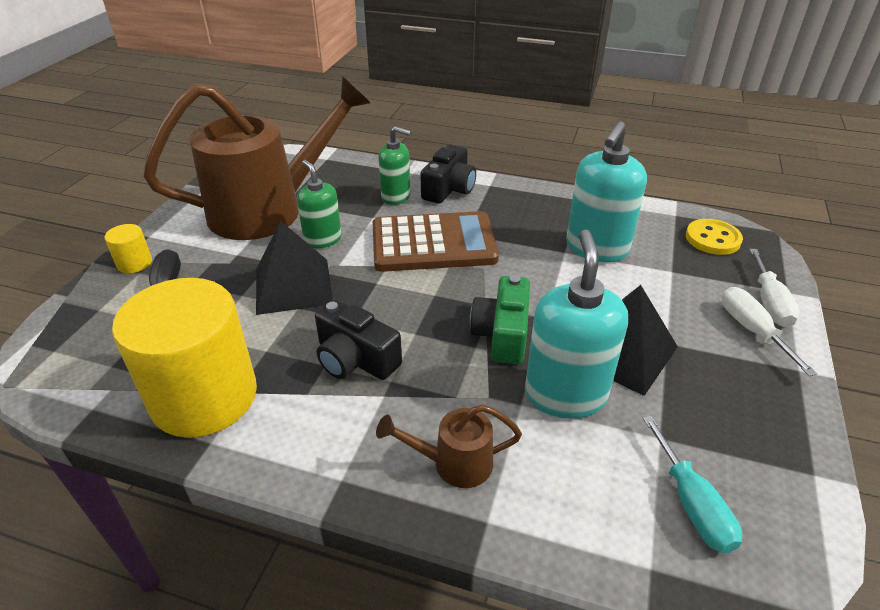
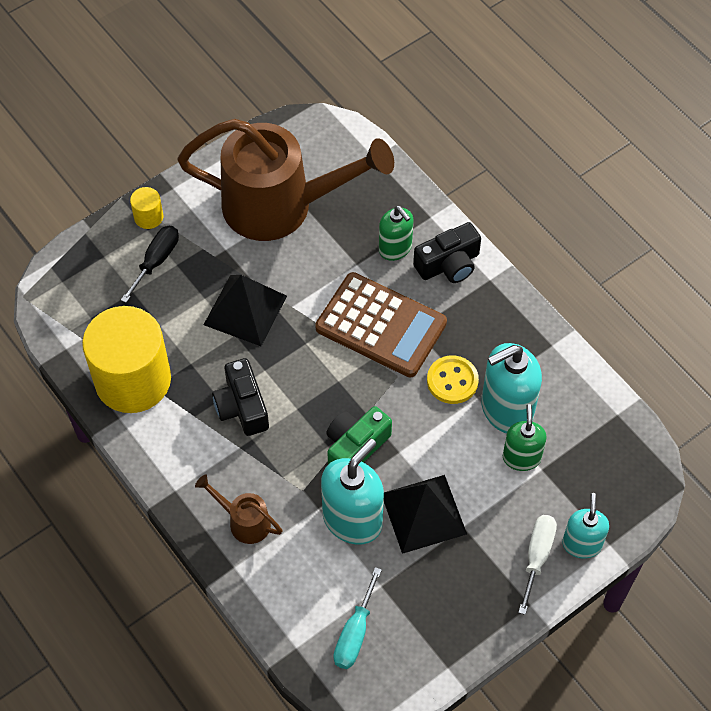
camera: 35 degrees right, 20 degrees up
green soap dispenser [297,160,342,248] -> green soap dispenser moved to [503,404,547,471]
yellow button [686,219,743,255] -> yellow button moved to [427,355,479,404]
white screwdriver [749,249,800,327] -> turquoise soap dispenser [562,493,609,559]

